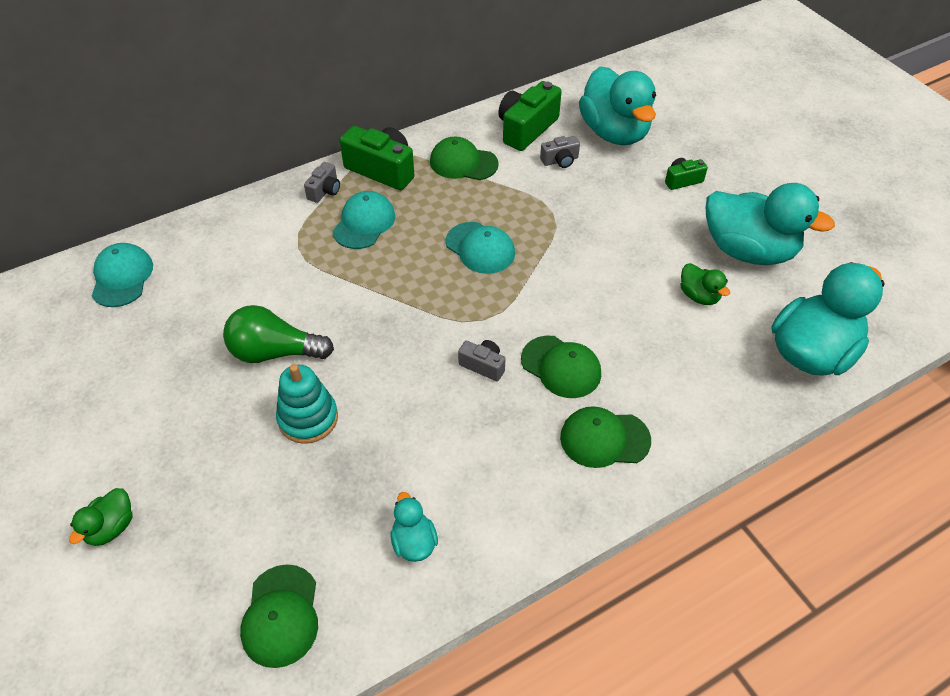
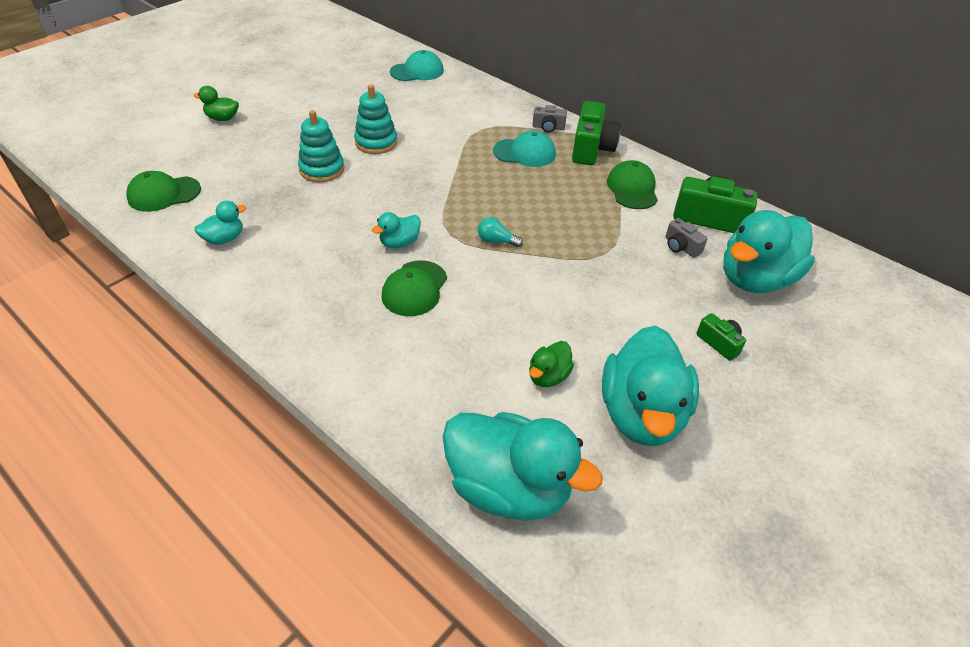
camera: 70 degrees right, 5 degrees down
green light bulb [223,305,334,363] -> turquoise stacking toy [354,84,398,154]
turquoise cap [445,222,515,274] -> none
grey camera [458,340,505,381] -> turquoise duck [372,212,421,248]
green cap [560,406,651,468] -> none
none -> turquoise light bulb [478,217,523,247]

